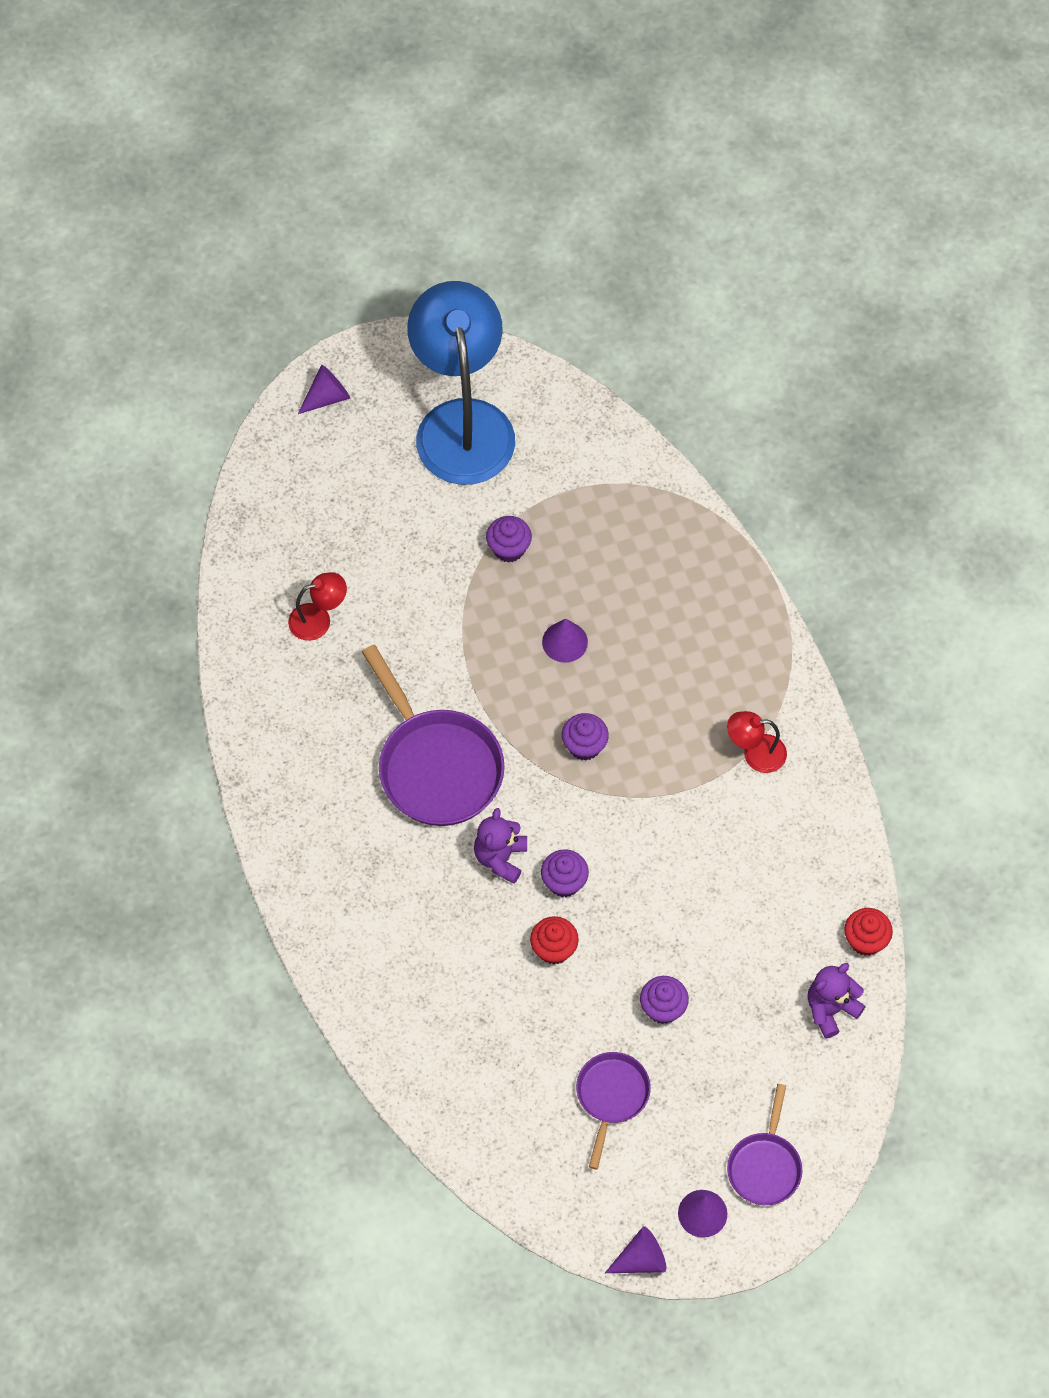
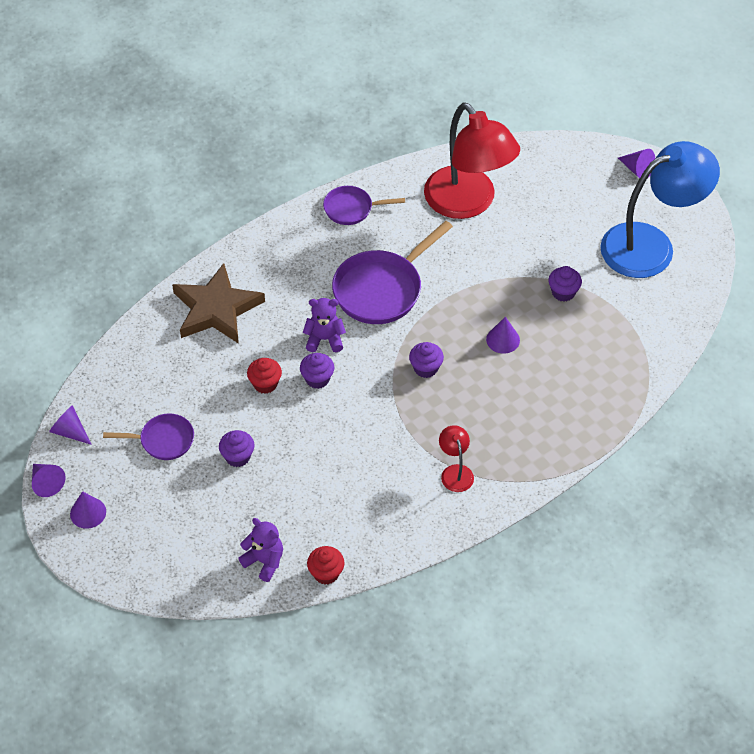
camera: 75 degrees right, 10 degrees down
red lamp [288,572,347,641] -> red lamp [424,102,520,219], size x2.43
purple pan [727,1084,802,1205] -> purple pan moved to [323,186,405,225]
none -> purple cone [49,405,92,445]
none -> brown star [172,263,265,344]

